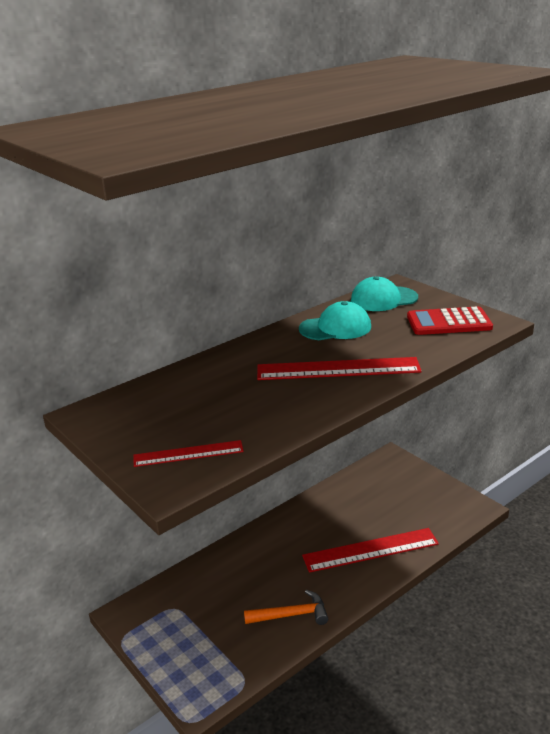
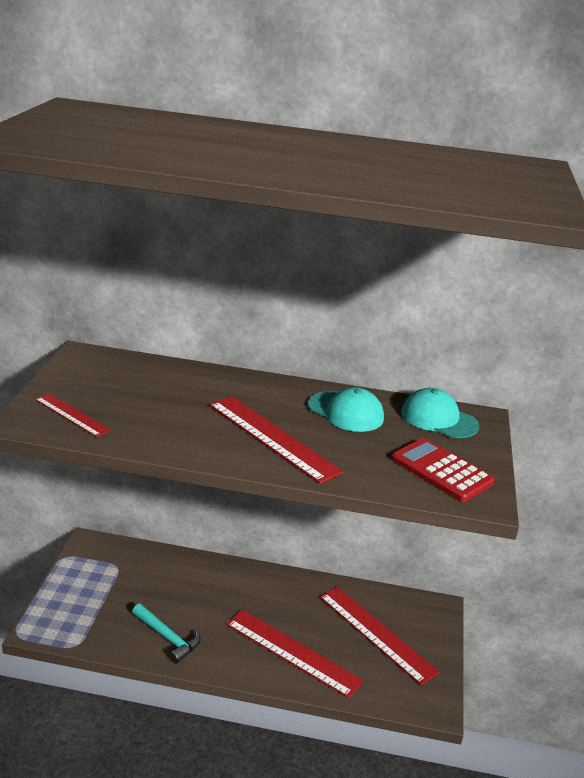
camera: 45 degrees right, 0 degrees up
orange hammer [244,590,328,625] -> turquoise hammer [132,604,201,664]
none -> red ruler [319,587,440,685]

